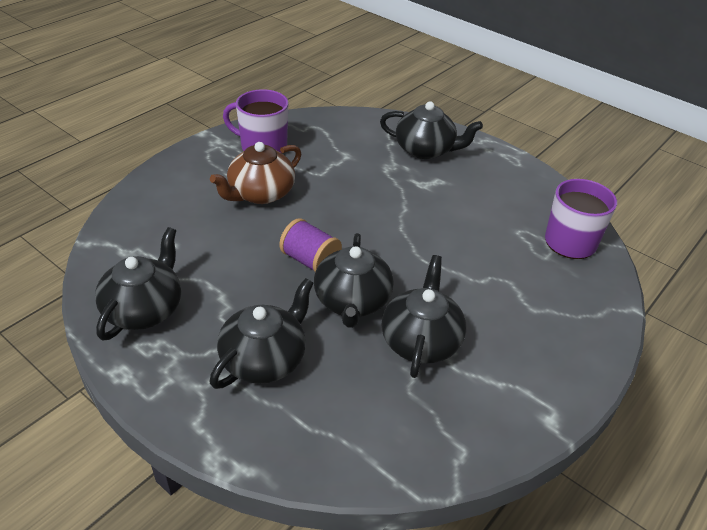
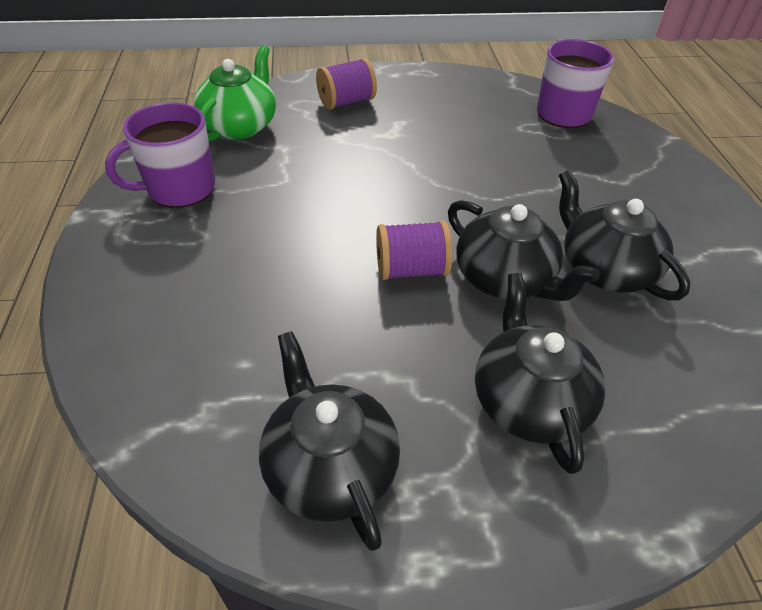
camera: 45 degrees left, 5 degrees up
brown teapot [210,142,301,204] -> none
black teapot [380,101,483,159] -> purple spool [316,58,377,110]
none -> green teapot [193,45,276,141]

